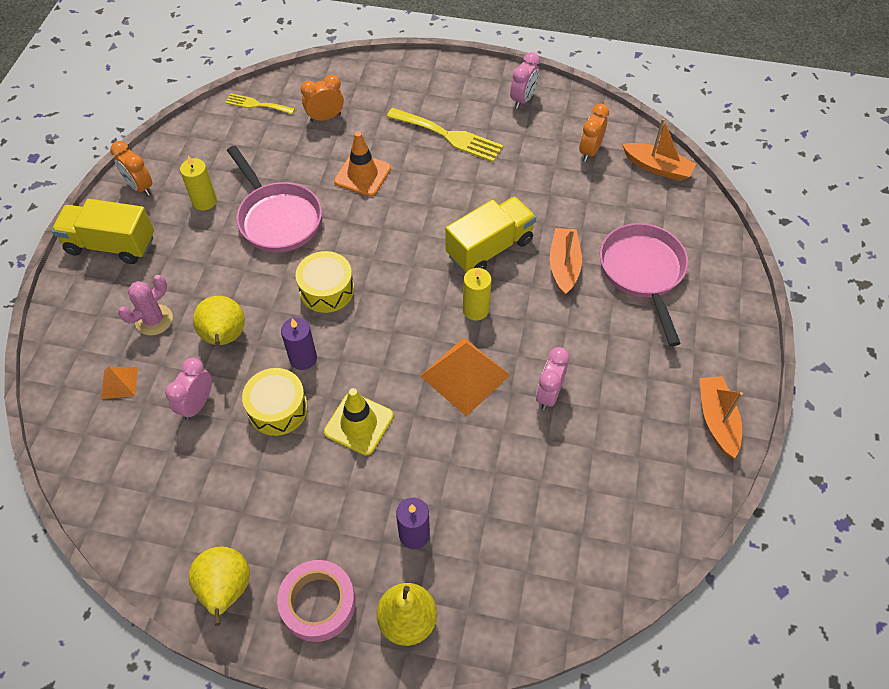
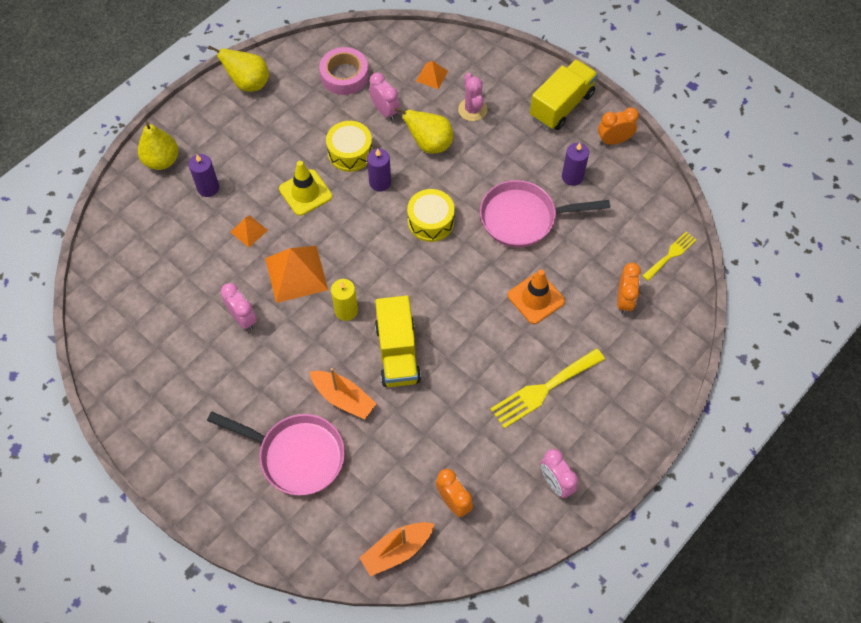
camera: 120 degrees right, 5 degrees up
yellow candle [180,155,217,210] -> purple candle [562,143,589,186]
pink tape [277,560,356,642] -> pink tape moved to [319,47,369,95]
orange boat [699,376,743,458] -> none
none -> orange pyramid [230,215,268,247]

